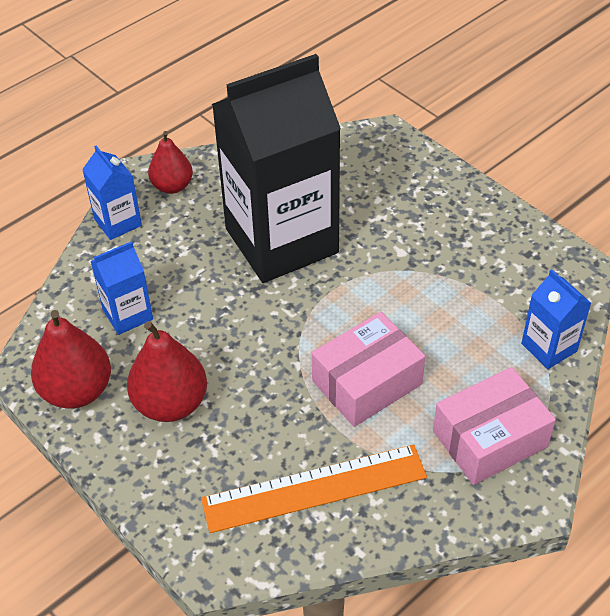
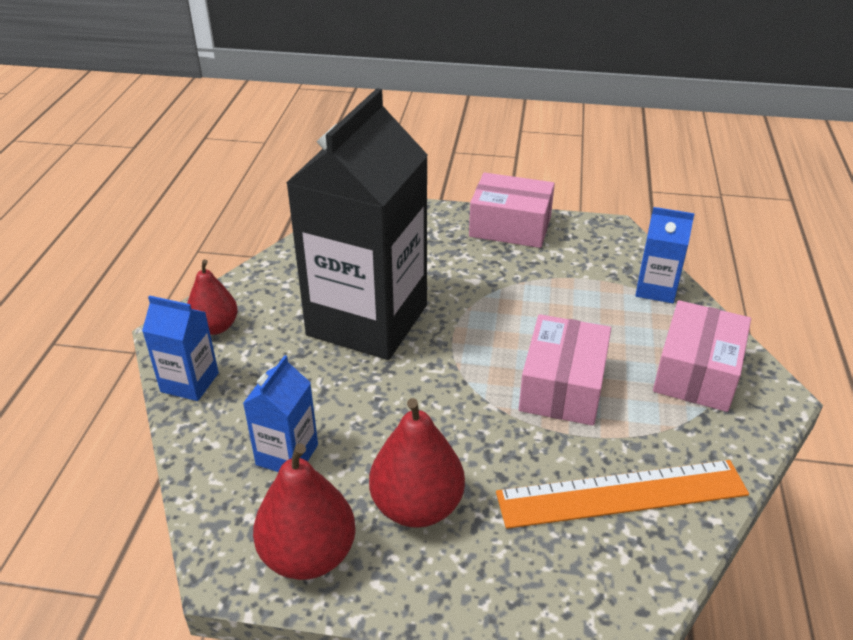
camera: 40 degrees left, 10 degrees down
orange ruler [201,445,427,533] -> orange ruler turned 45 degrees clockwise [496,460,749,529]
none -> pink box [469,173,555,248]

